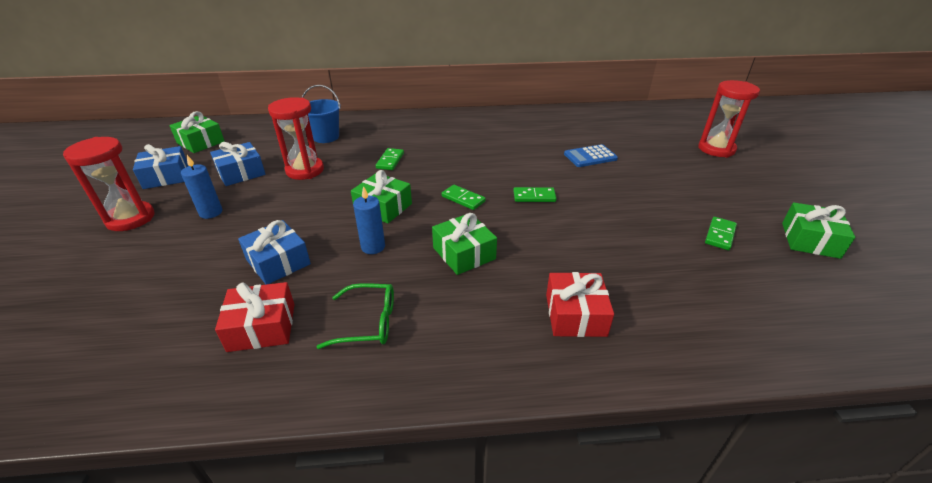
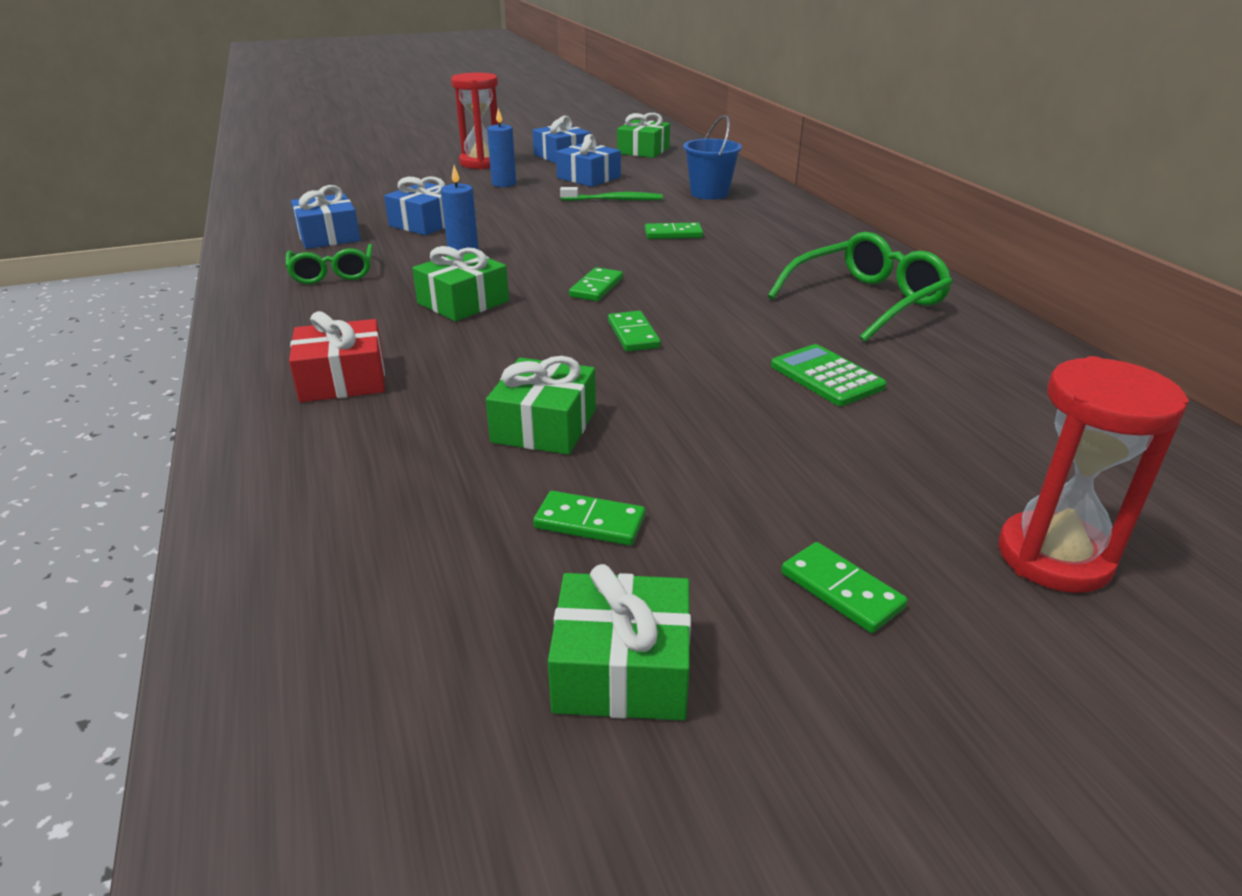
camera: 75 degrees right, 5 degrees down
red gift [215,282,295,352] -> blue gift [291,185,361,249]
red hourglass [268,97,324,180] -> green toothbrush [560,187,663,201]
green gift [351,170,412,223] -> green gift moved to [486,356,596,455]
blue calculator [564,144,618,167] -> green calculator [771,344,887,406]
none -> green glasses [768,232,953,342]
none -> green domino [781,542,908,633]

